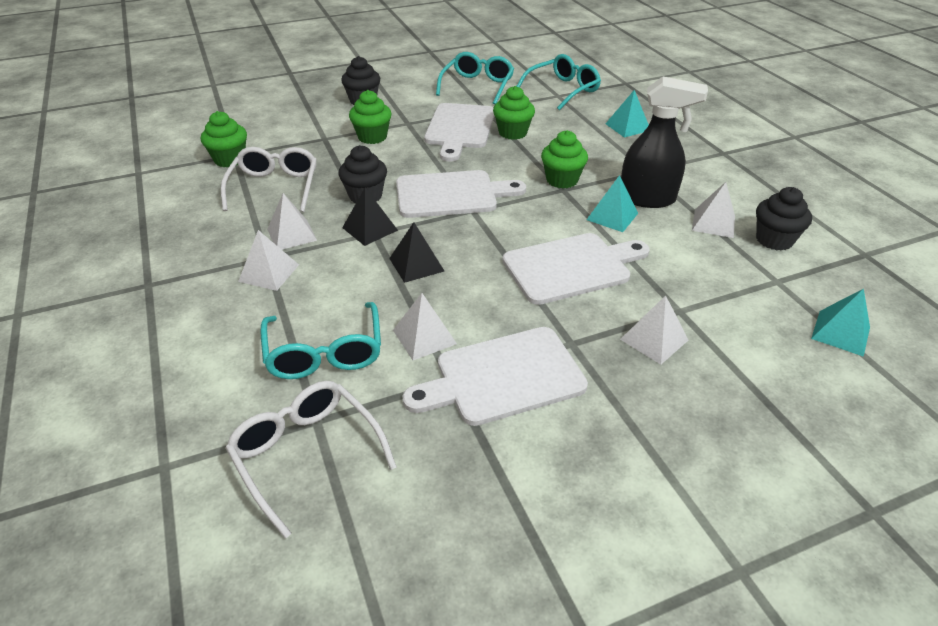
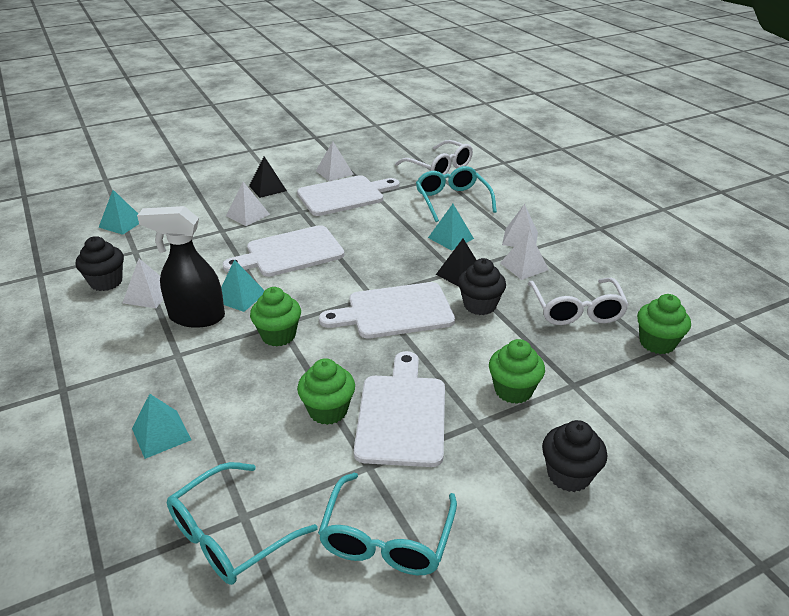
camera: 175 degrees right, 5 degrees down
black pyramid [389,222,444,283] -> black pyramid moved to [249,156,287,198]
white pyramid [393,293,457,360] -> white pyramid moved to [316,141,354,181]
none -> turquoise pyramid [428,204,474,251]

